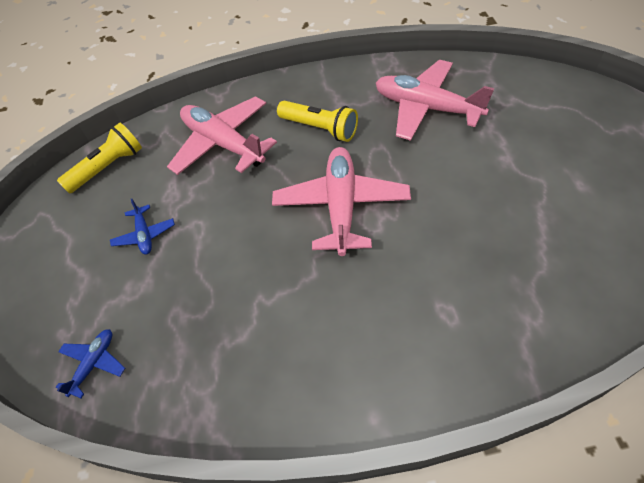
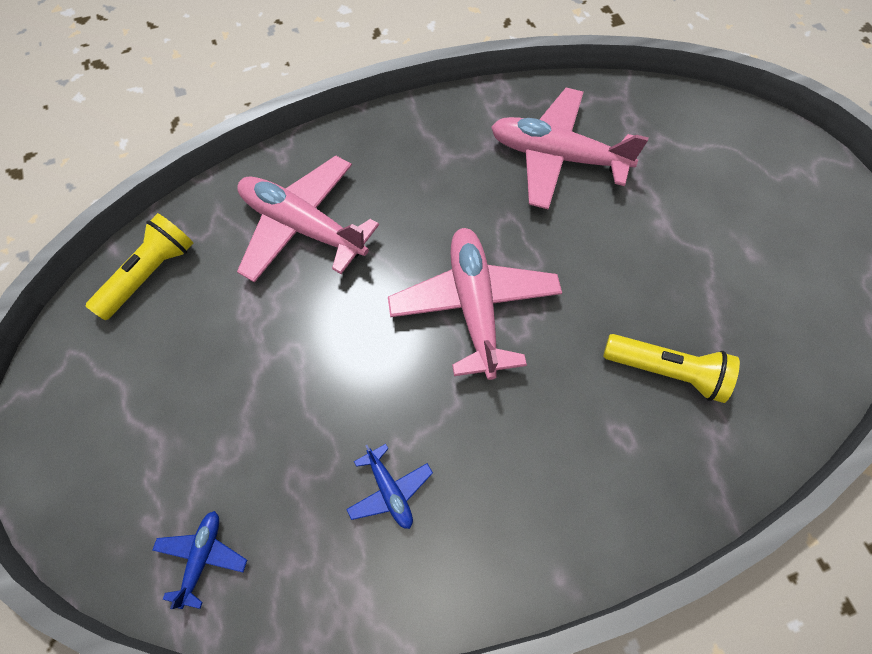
camera: 15 degrees left, 10 degrees up
blue plane [110,199,175,255] -> blue plane moved to [346,444,433,529]
yellow flashlight [277,101,358,142] -> yellow flashlight moved to [603,334,740,403]

